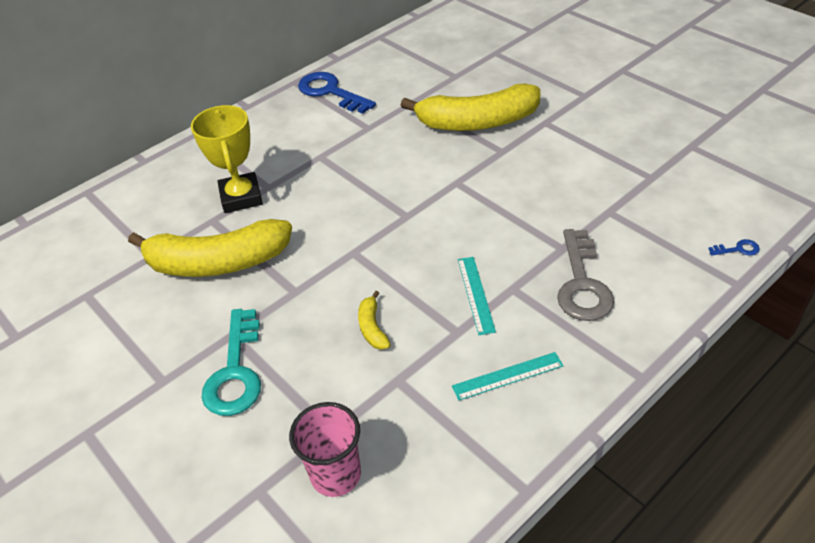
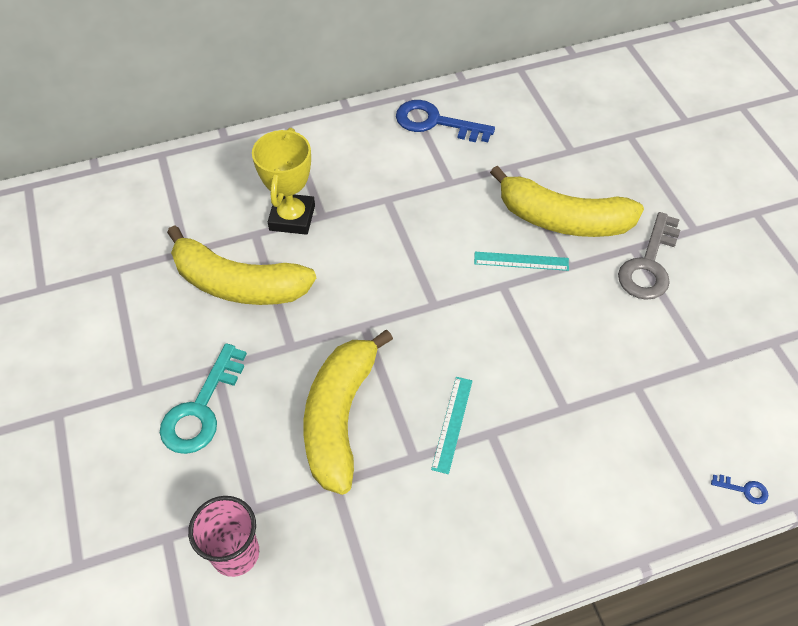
camera: 20 degrees right, 10 degrees up
blue key [298,72,376,114] -> blue key turned 45 degrees counterclockwise [396,100,495,142]
yellow banana [358,291,391,350] -> yellow banana [303,330,393,495], size x2.44
turquoise ruler [452,352,563,401] -> turquoise ruler moved to [474,252,569,271]
grey key [557,229,614,321] -> grey key moved to [618,212,680,300]

